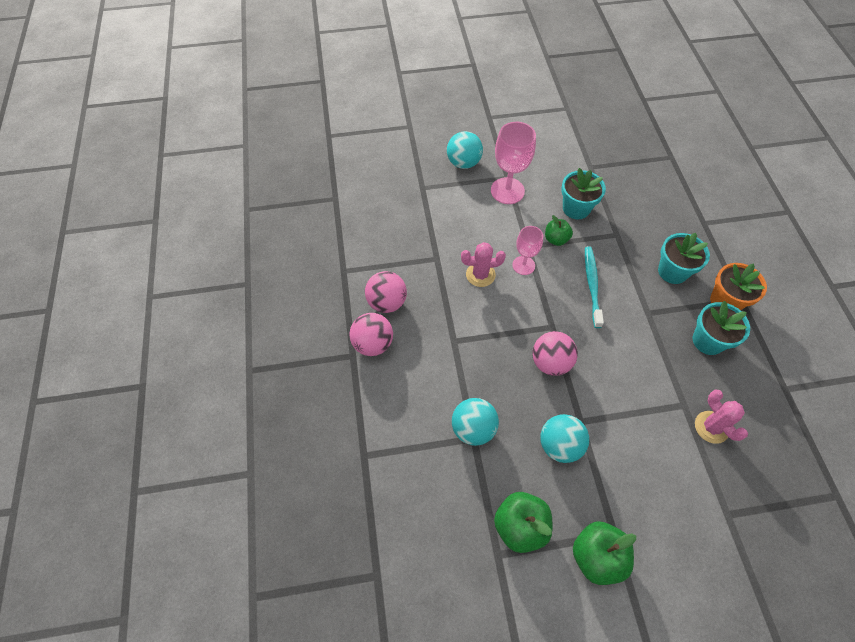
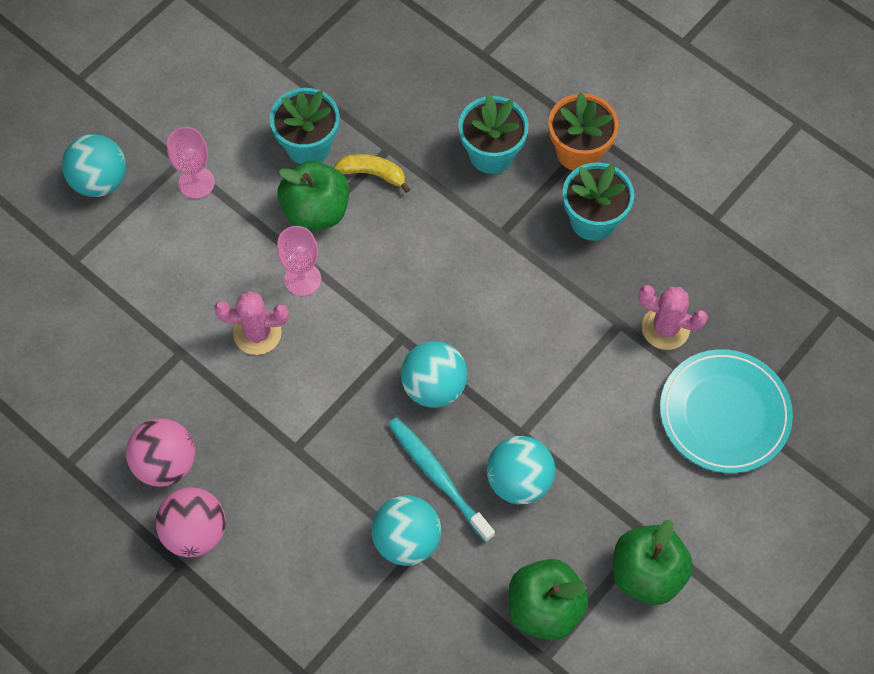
camera: 40 degrees left, 5 degrees up
pink cactus [461,242,506,287] -> pink cactus turned 45 degrees clockwise [214,291,289,355]
pink goblet [491,122,536,204] -> pink goblet [167,127,215,199], size x0.62
pink ball [532,331,578,376] -> turquoise ball [401,341,468,408]
green apple [545,215,573,246] -> green apple [278,161,349,231], size x1.62
turquoise toothbrush [585,246,604,328] -> turquoise toothbrush moved to [388,417,495,542]
none -> yellow banana [334,154,410,193]
none -> turquoise plate [660,349,793,473]

